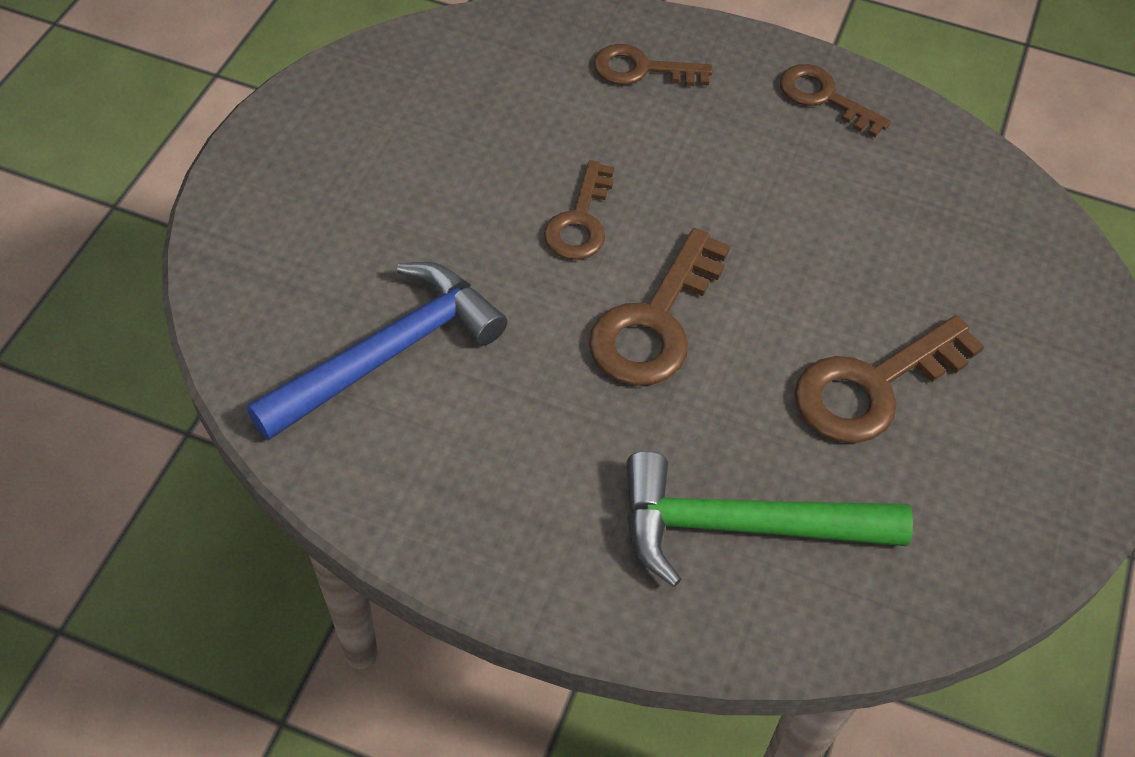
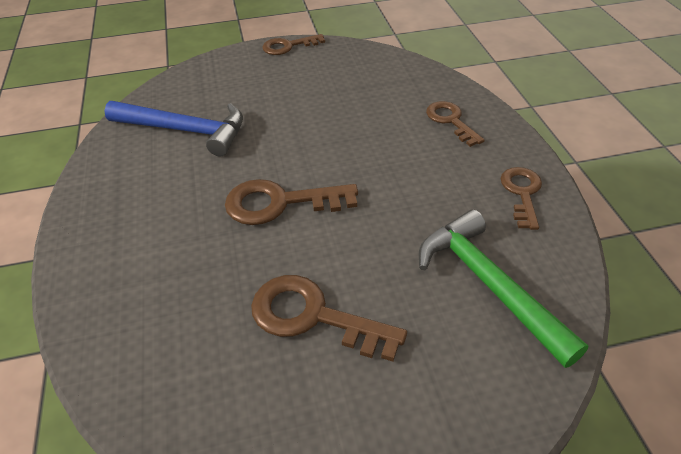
camera: 60 degrees right, 10 degrees down
brown key [544,160,614,260] -> brown key moved to [262,34,325,55]
green hammer [626,451,913,587] -> green hammer moved to [419,209,588,368]

